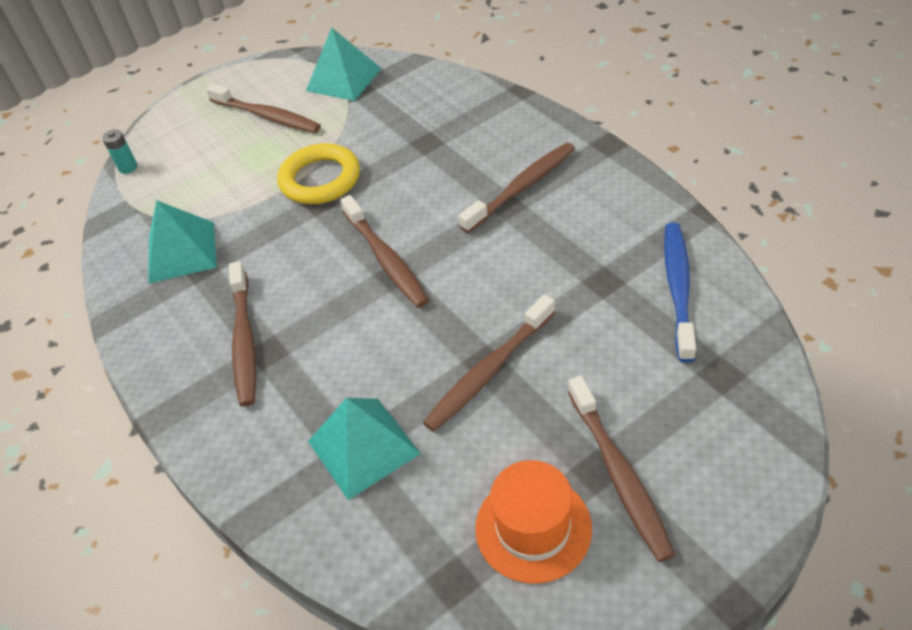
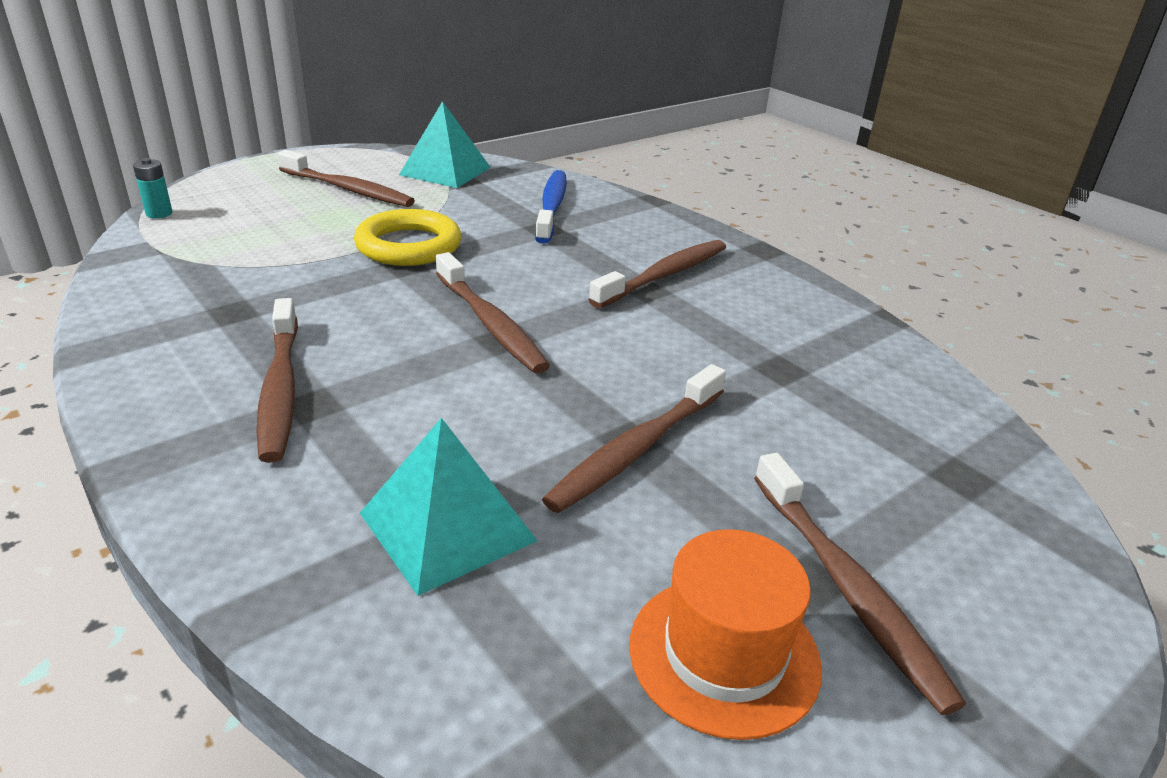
camera: 10 degrees left, 15 degrees down
turquoise pyramid [148,200,217,284] -> none
blue toothbrush [664,222,696,362] -> blue toothbrush moved to [535,170,567,244]

